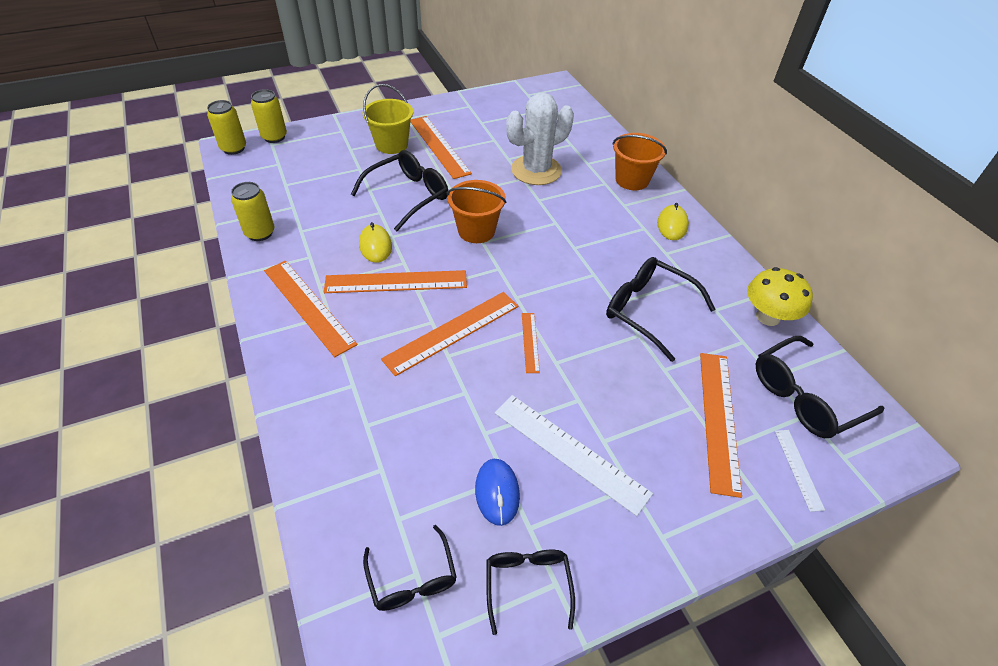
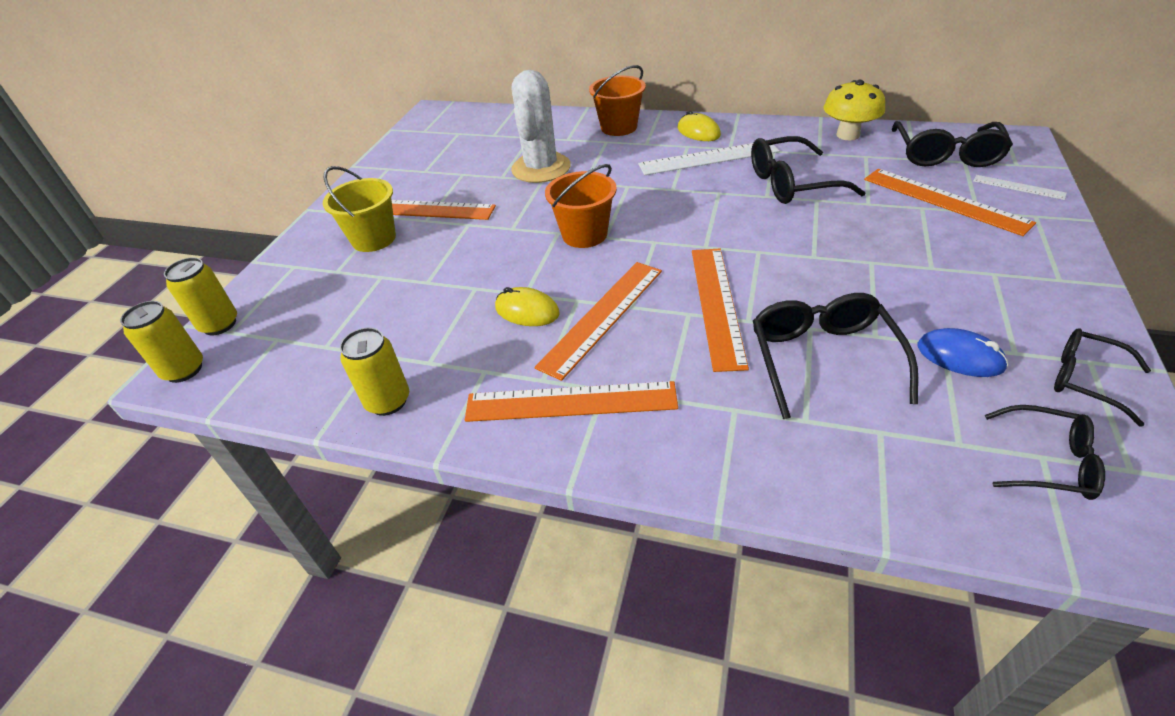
camera: 45 degrees left, 5 degrees down
black glasses [351,150,448,231] -> black glasses moved to [753,293,918,419]
white ruler [495,395,653,516] -> white ruler moved to [638,143,779,175]
orange ruler [522,313,540,373] -> none

